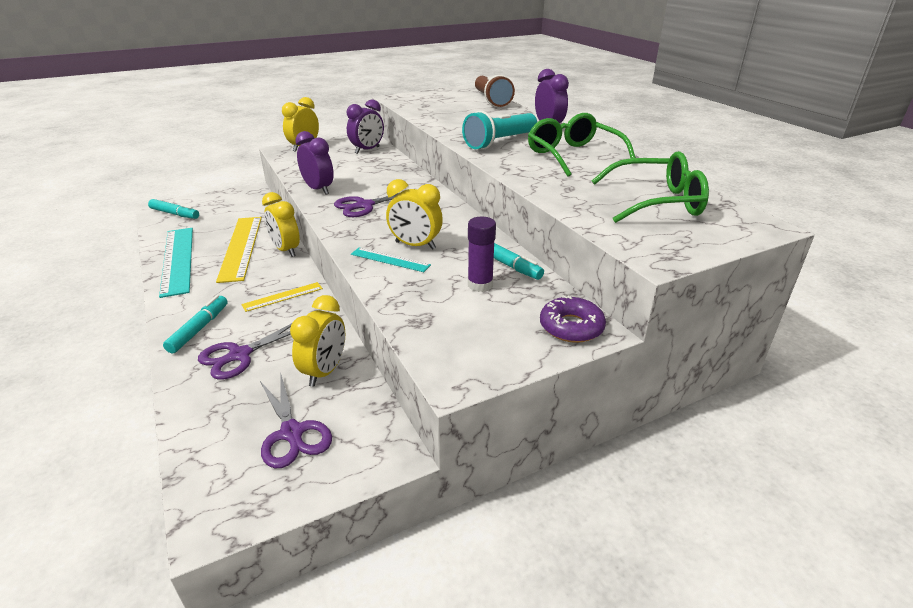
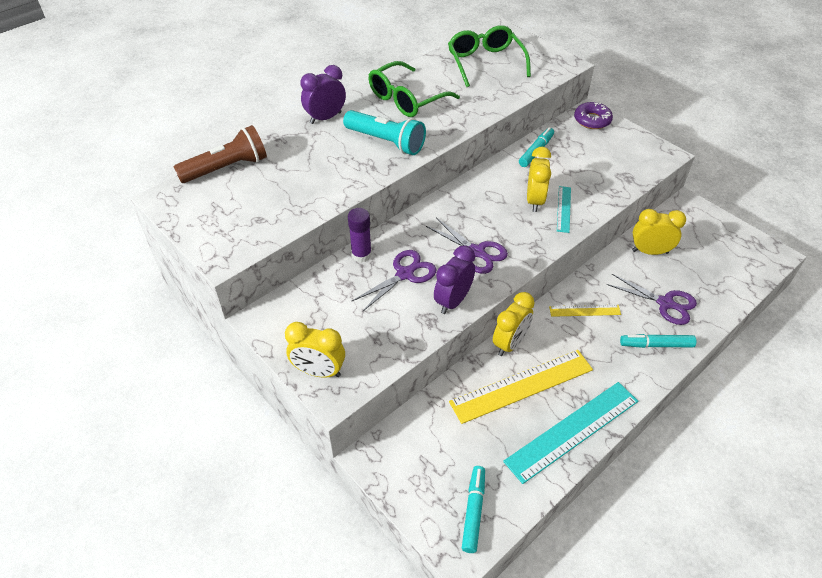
camera: 105 degrees left, 15 degrees up
yellow ruler [242,282,323,312] -> yellow ruler turned 45 degrees counterclockwise [549,305,621,317]
purple scissors [260,375,332,469] -> purple scissors moved to [352,250,437,311]
purple clock [346,99,384,154] -> none
purple glue stick [468,217,496,292] -> purple glue stick moved to [348,208,372,262]

